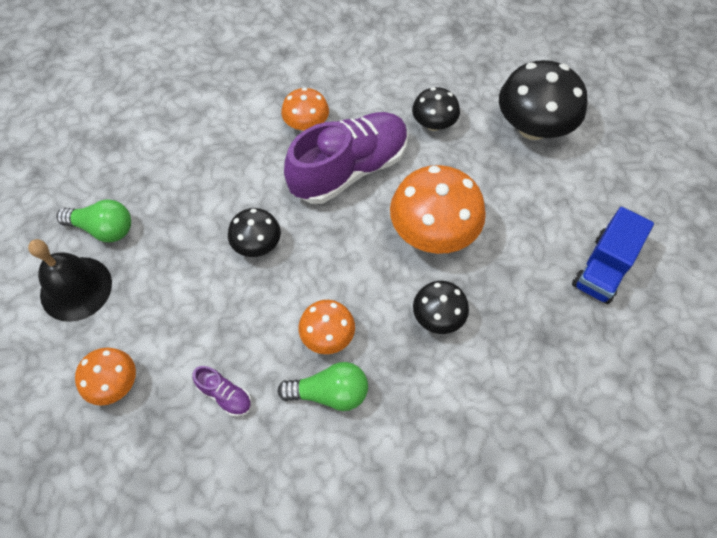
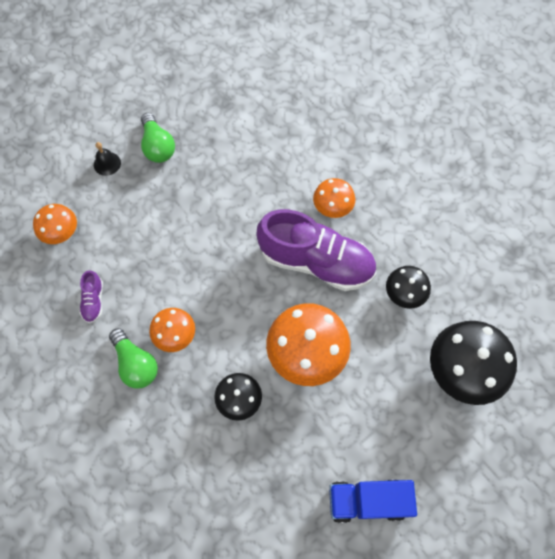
camera: 55 degrees right, 5 degrees up
black bell [28,239,112,322] -> black bell [94,142,121,176], size x0.51
black mushroom [228,208,281,257] -> none

